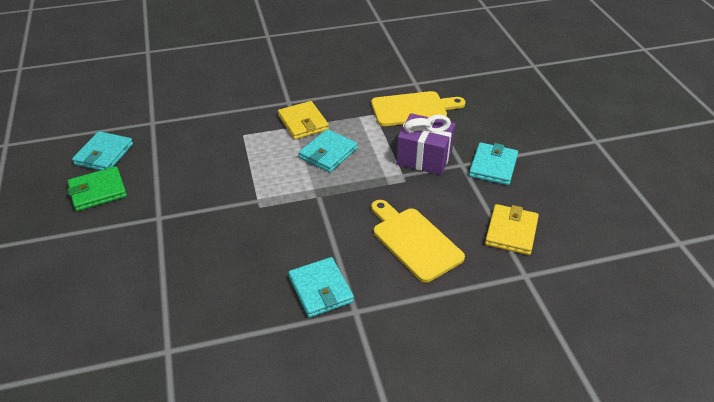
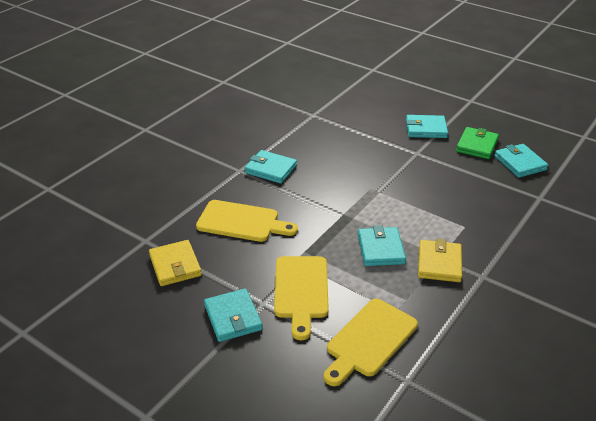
camera: 140 degrees right, 5 degrees down
yellow wallet [278,101,329,140] -> yellow wallet turned 75 degrees clockwise [418,239,462,282]
purple gift [396,113,456,175] -> yellow cutting board [274,256,329,340]
none -> turquoise wallet [406,115,448,138]

